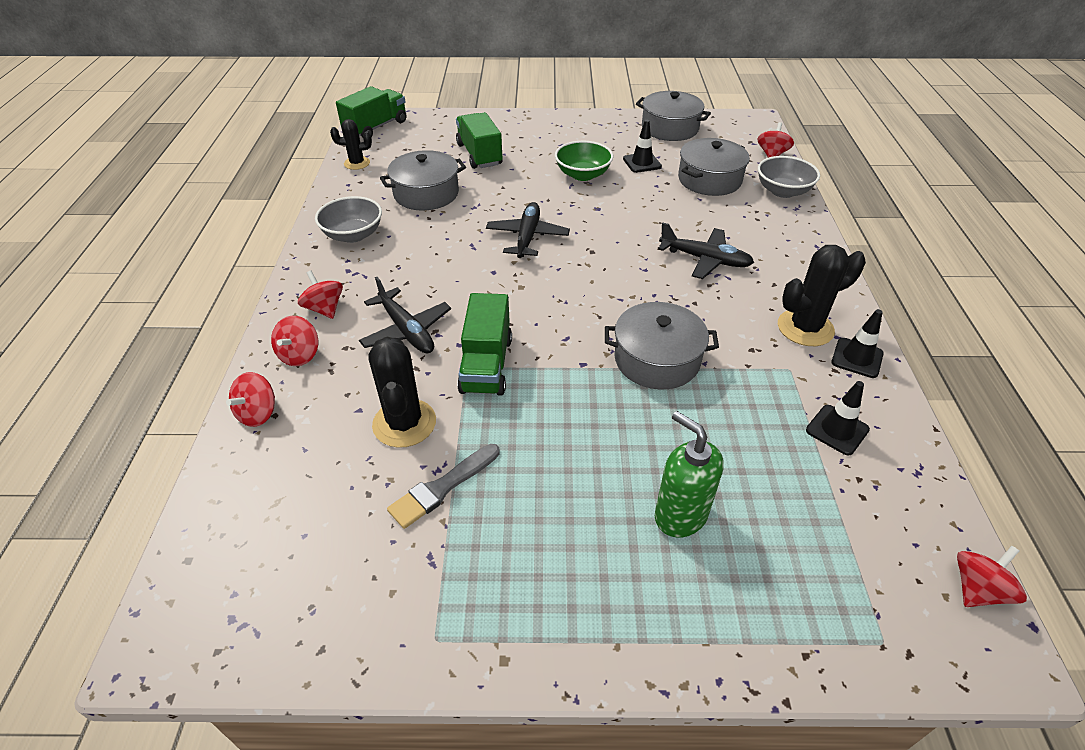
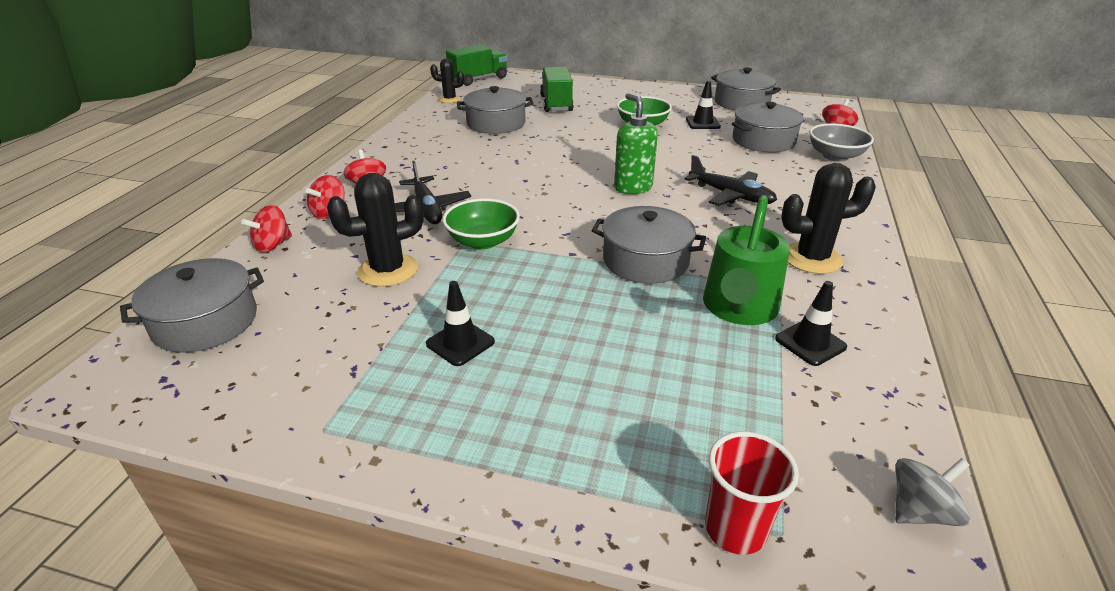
camera: 15 degrees right, 10 degrees down
grey bowl [315,196,382,243] -> none
black cactus [368,337,436,448] -> black cactus turned 60 degrees clockwise [327,173,424,287]
grey brush [387,444,500,529] -> none
green truck [457,293,512,396] -> green bowl [442,198,520,250]
black plane [486,202,570,258] -> none
green soap dispenser [655,411,724,538] -> green soap dispenser moved to [614,93,658,194]
black traffic cone [832,309,884,378] -> black traffic cone moved to [426,281,495,366]
red spinning top [957,546,1027,607] -> grey spinning top [895,458,970,526]
none -> grey pot [120,258,264,353]
none -> green watering can [703,195,790,325]
none -> red cup [705,432,799,555]

